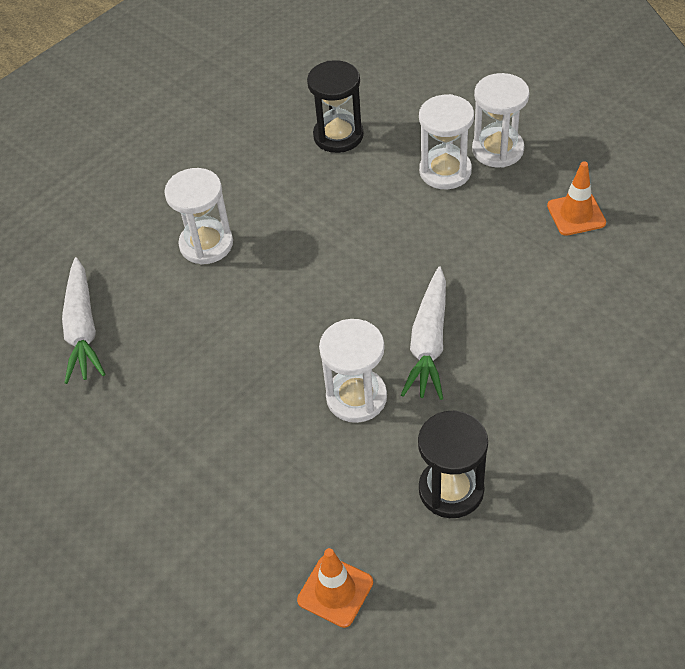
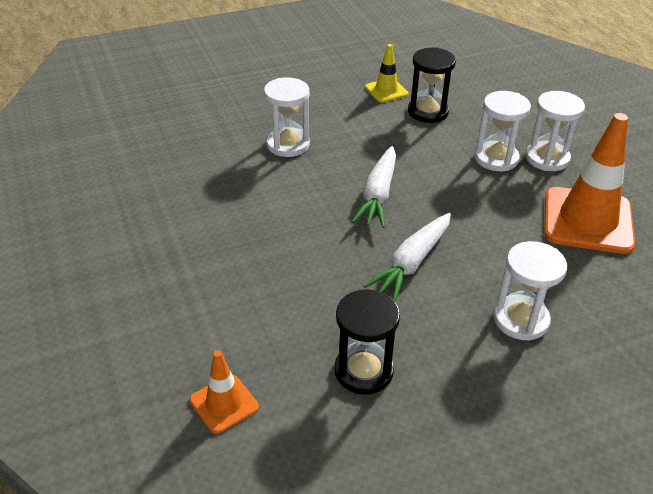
camera: 20 degrees right, 10 degrees down
white carrot [62,257,105,384] -> white carrot moved to [351,146,396,228]
white hourglass [319,319,387,423] -> white hourglass moved to [494,241,567,341]
orange traffic cone [547,162,606,236] -> orange traffic cone [544,113,635,254], size x1.99
none -> yellow traffic cone [365,44,409,102]

